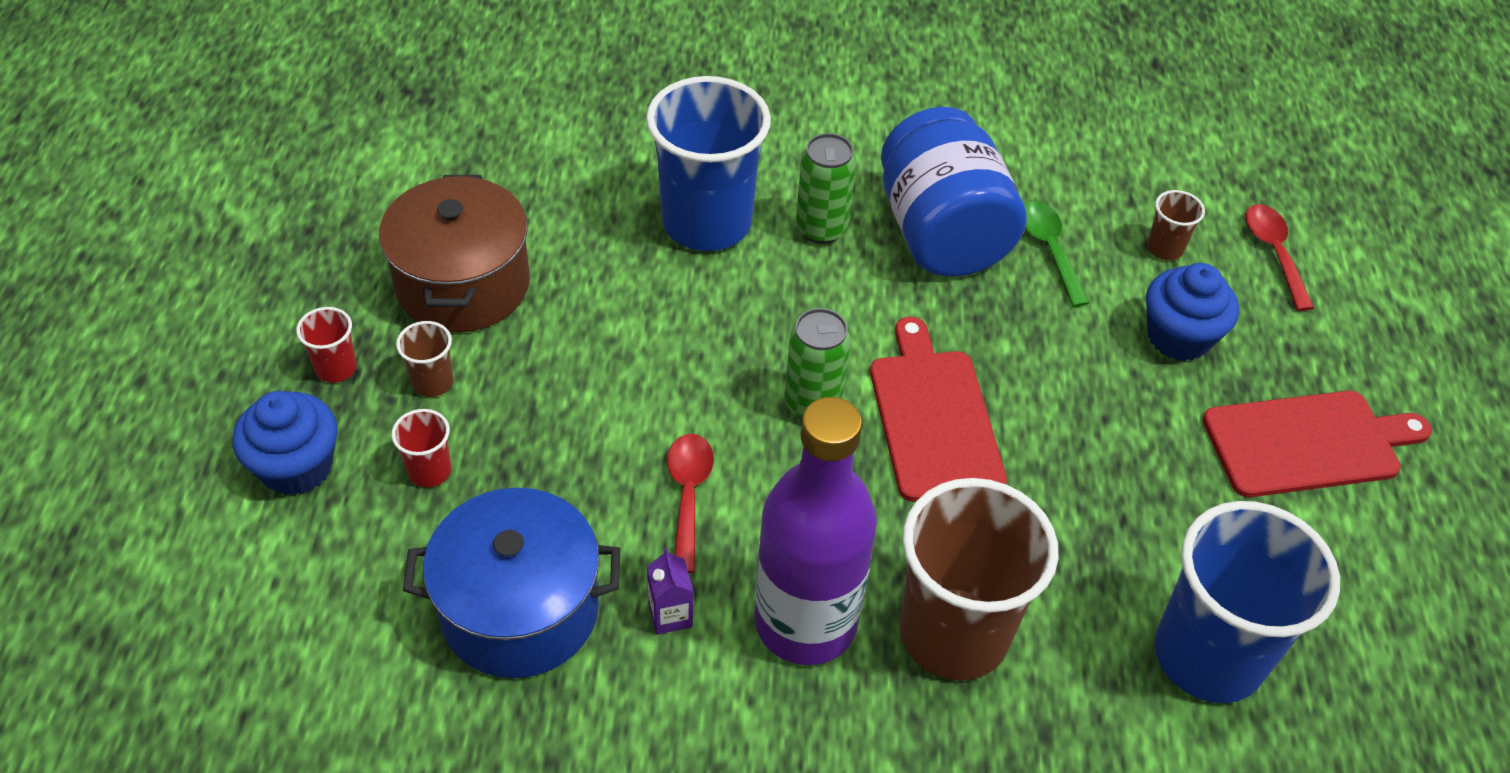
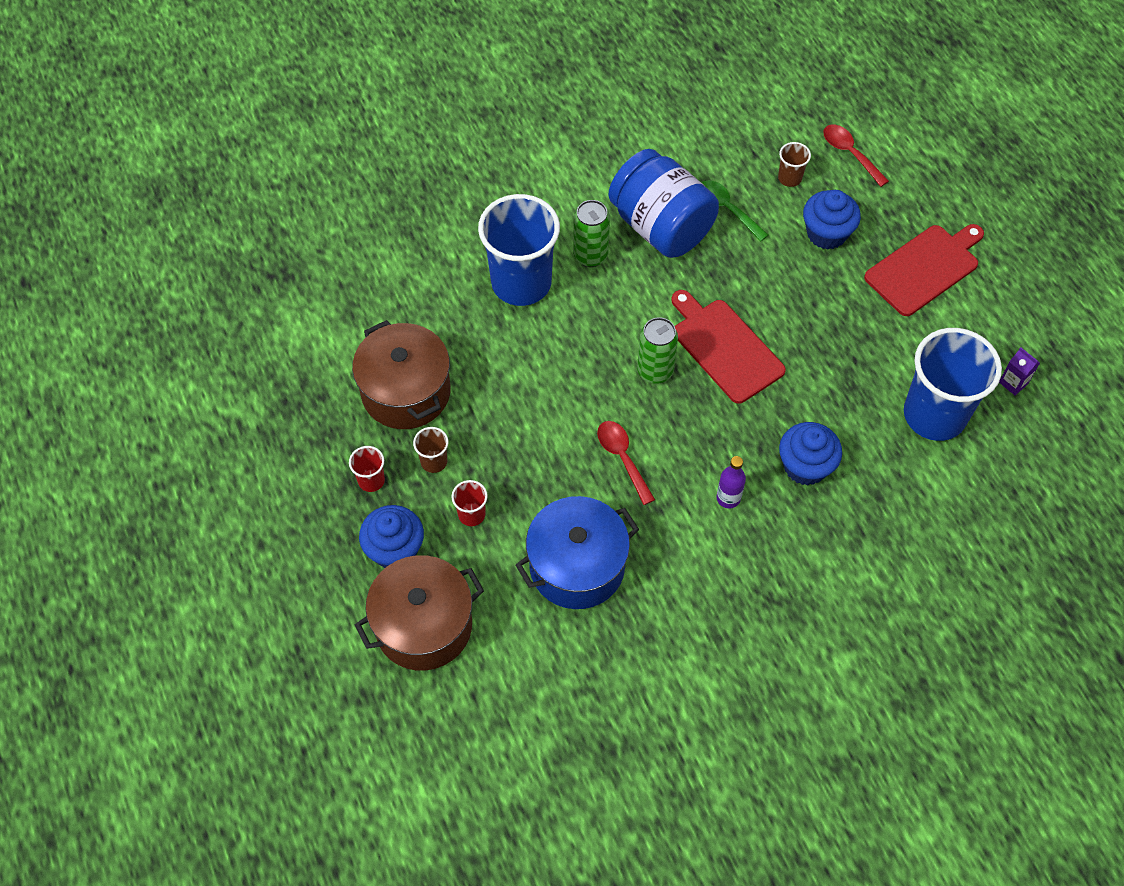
camera: 25 degrees left, 10 degrees up
purple carton [647,548,693,635] -> purple carton moved to [999,347,1040,395]
purple bottle [754,397,877,665] -> purple bottle [716,456,746,509], size x0.40
brown cup [899,478,1059,681] -> blue cupcake [779,422,842,485]
none -> brown pot [355,555,484,671]

